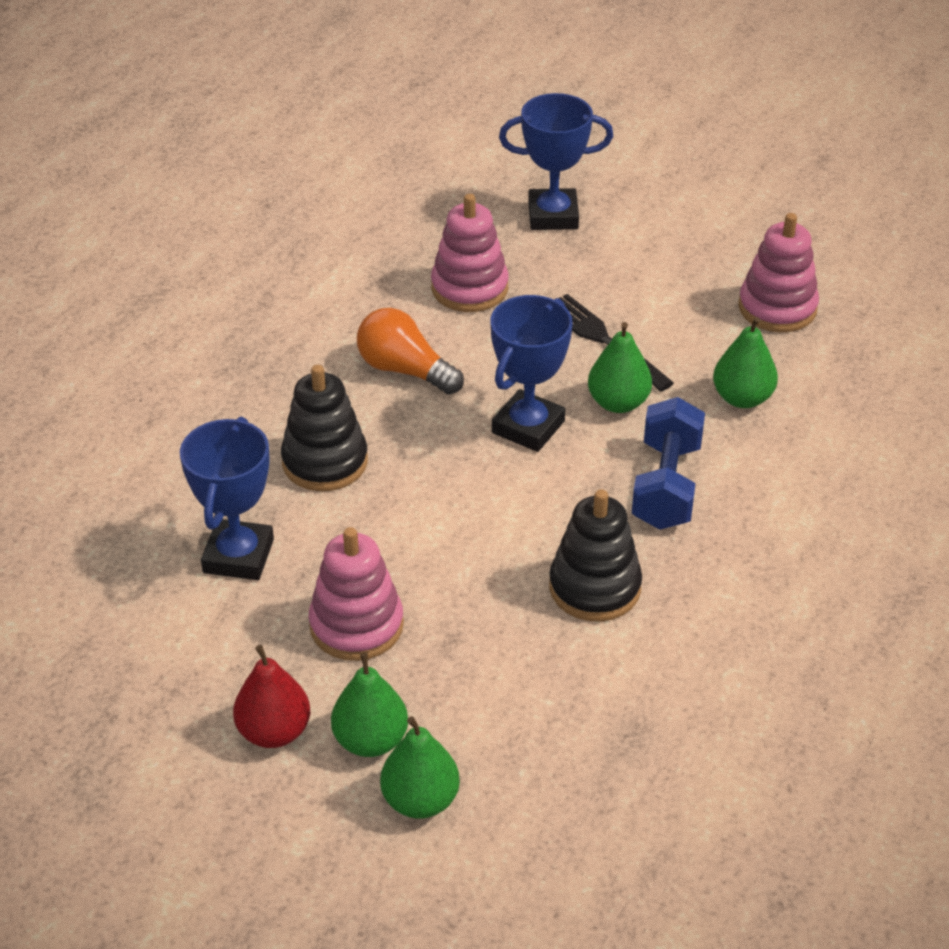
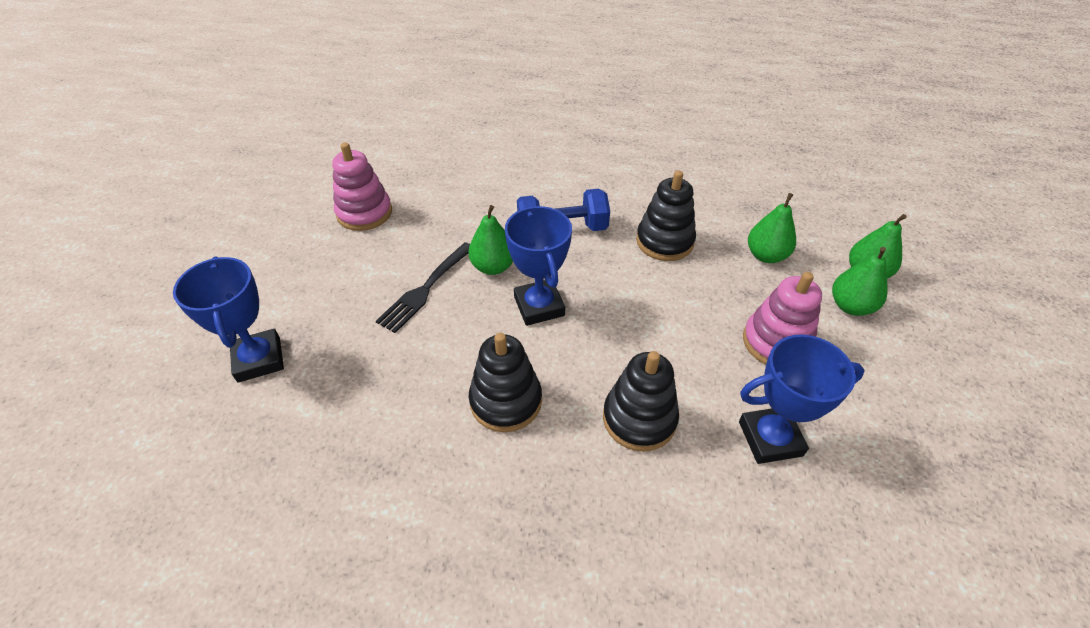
camera: 110 degrees left, 5 degrees up
red pear [233,645,310,748] -> none
orange light bulb [357,308,464,395] -> black stacking toy [469,333,542,432]
pink stacking toy [431,194,509,312] -> none
blue trophy [490,295,573,452] -> blue trophy turned 60 degrees clockwise [505,206,572,326]
green pear [713,317,778,408] -> green pear moved to [748,193,796,263]

